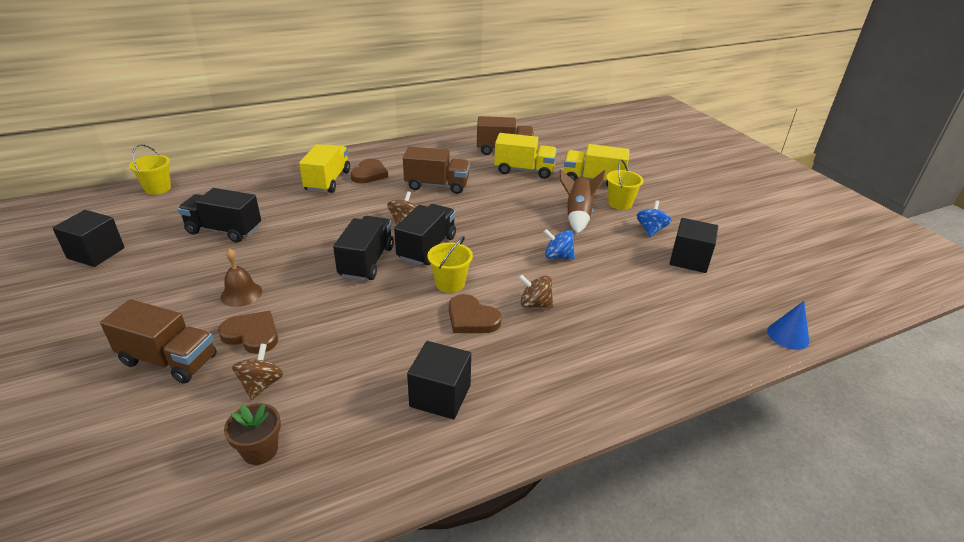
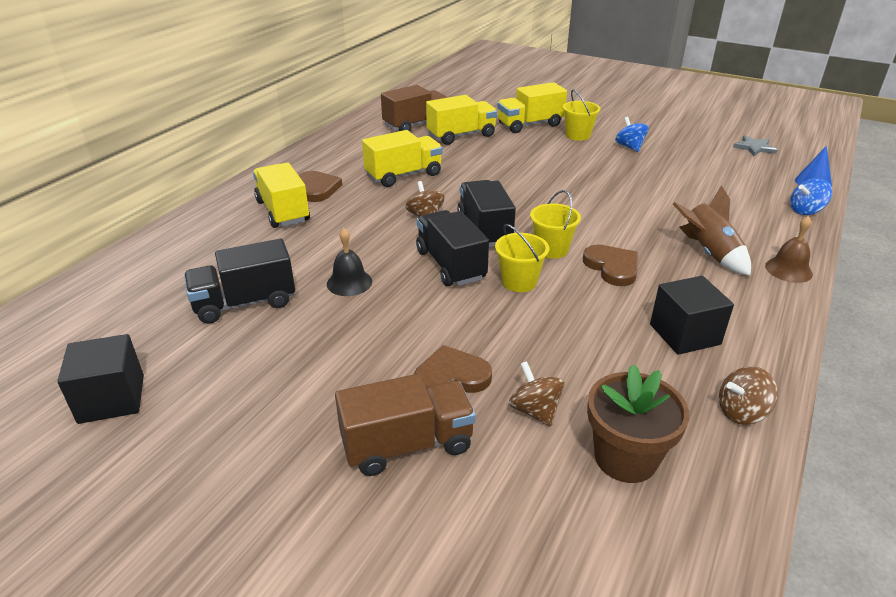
camera: 35 degrees left, 0 degrees up
yellow bucket [129,144,171,195] -> yellow bucket moved to [495,224,549,292]
brown bell [221,249,262,307] -> brown bell moved to [765,216,813,283]
brown flower pot [224,403,281,465] -> brown flower pot [587,364,689,483], size x1.54
brown truck [403,147,470,194] -> yellow truck [362,130,443,187]
brown heart [449,294,502,333] -> brown heart turned 120 degrees counterclockwise [583,245,638,286]
brown spinning top [519,274,553,308] -> brown spinning top moved to [719,366,778,425]
blue spinning top [544,229,575,259] -> blue spinning top moved to [790,178,832,215]
brown rocket [560,169,606,234] -> brown rocket moved to [673,185,751,276]
black cube [670,218,718,273] -> none
none -> black bell [327,228,372,296]
none -> grey star [733,135,777,156]

